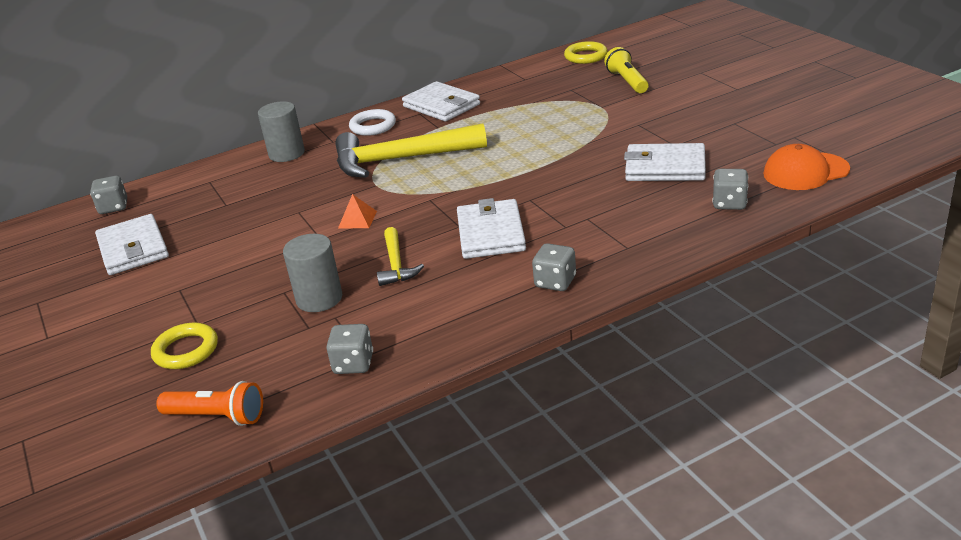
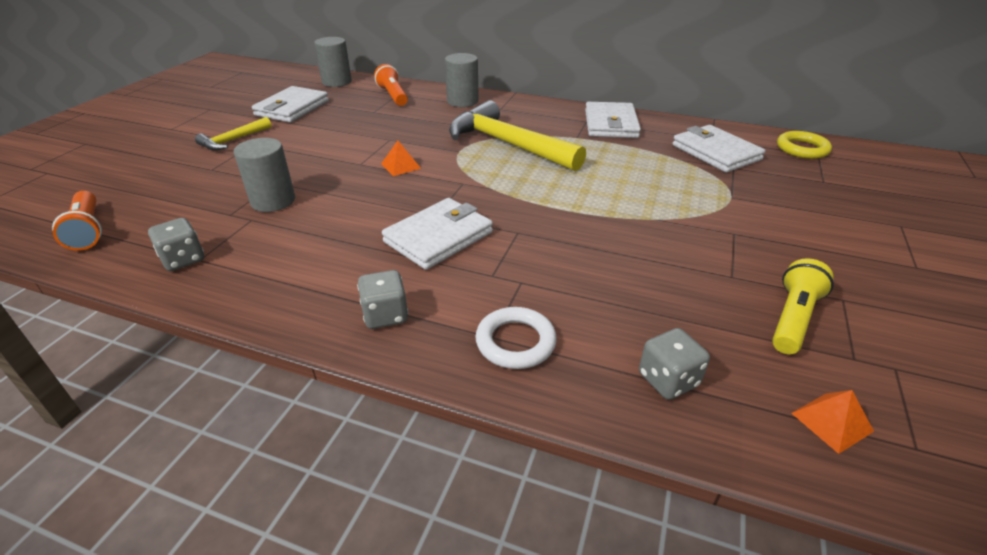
camera: 45 degrees right, 5 degrees up
grey dice [90,176,127,214] -> grey cylinder [314,37,352,87]
yellow ring [151,323,218,369] -> none
white ring [349,109,396,136] -> white ring moved to [475,307,557,369]
yellow hammer [377,227,424,286] -> yellow hammer moved to [195,117,272,150]
yellow flashlight [604,47,648,93] -> yellow flashlight moved to [772,258,834,354]
white wallet [624,143,706,181] -> white wallet moved to [672,125,766,172]
orange cap [763,144,850,190] -> orange pyramid [791,390,874,454]
none -> orange flashlight [374,64,408,106]

